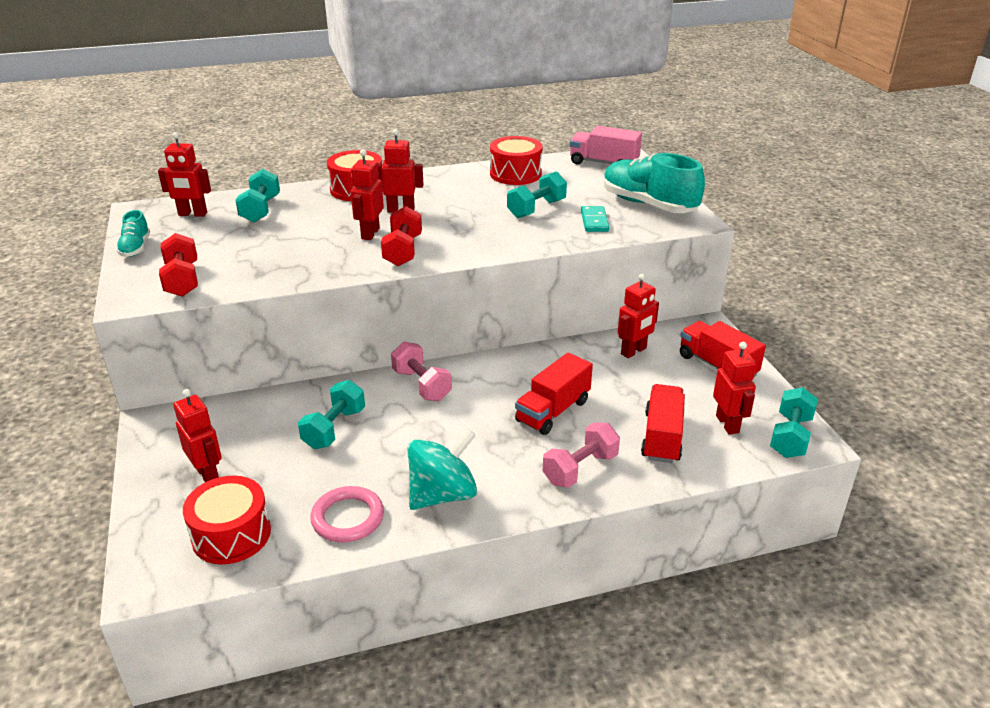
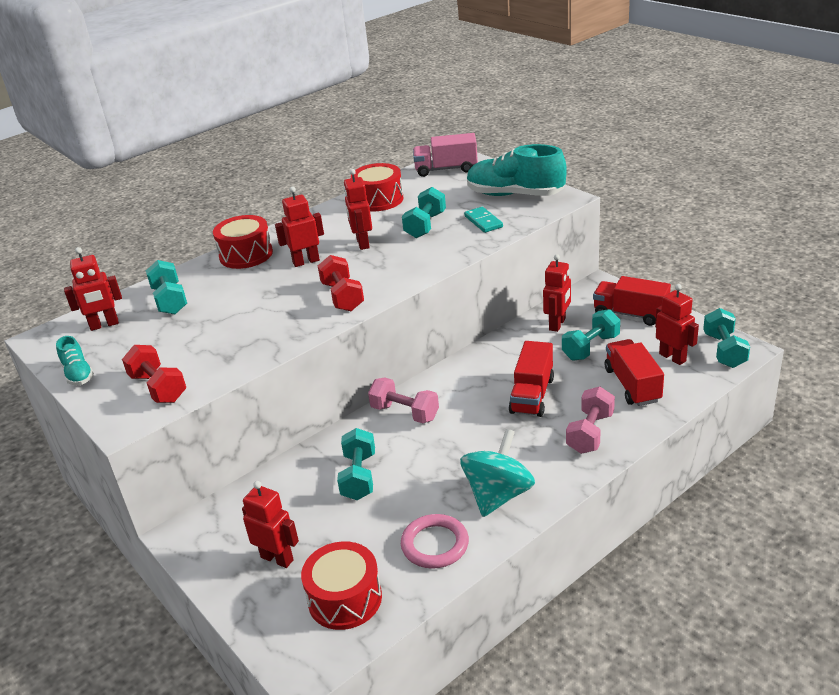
camera: 20 degrees left, 0 degrees up
red robot [351,149,384,240] -> red robot moved to [344,169,372,250]
none -> turquoise dumbbell [562,309,620,361]

